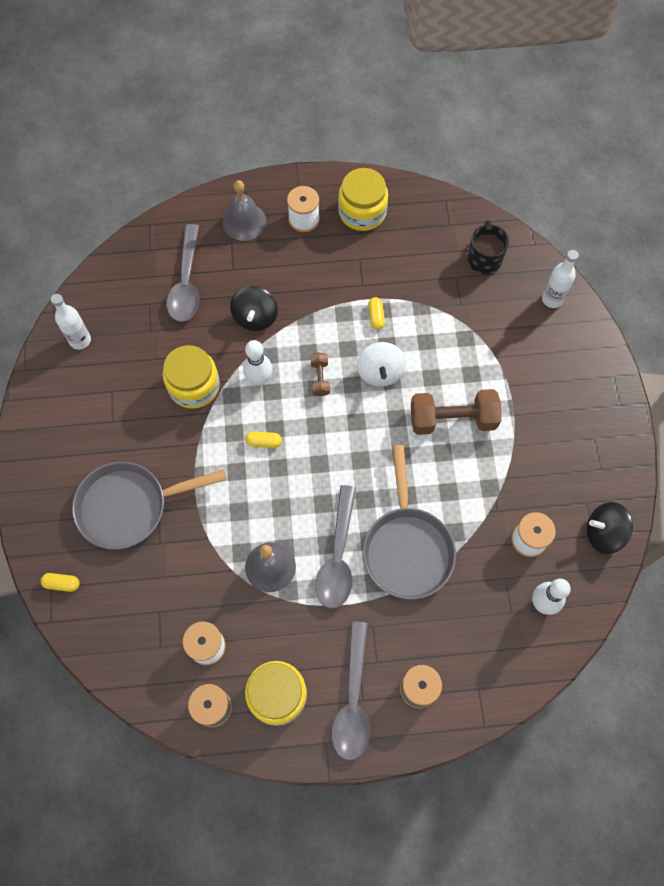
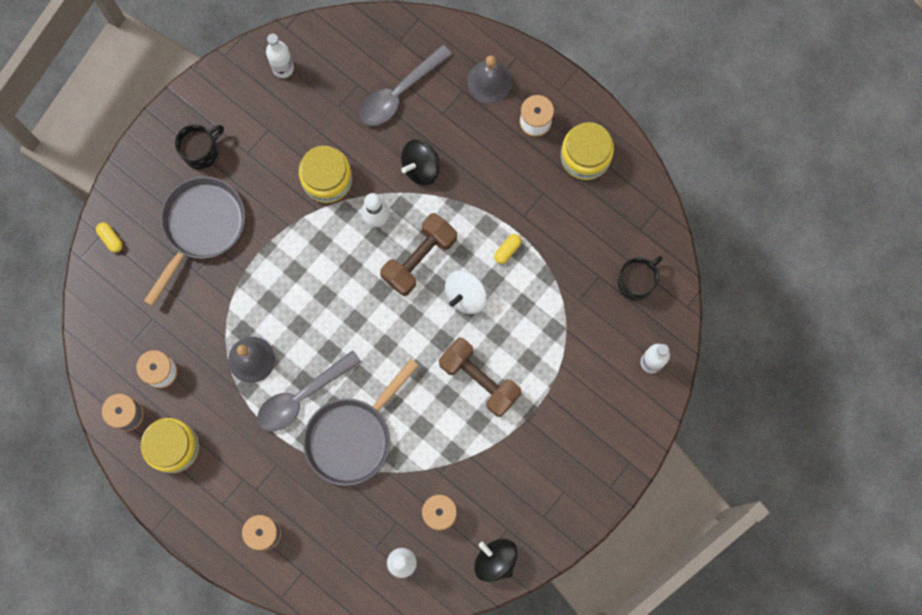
camera: 45 degrees right, 10 degrees up
grey pan [72,462,226,550] -> grey pan turned 90 degrees clockwise [144,176,245,306]
yellow capsule [245,431,282,448] -> none
brown dumbbell [310,352,330,396] -> brown dumbbell [380,213,457,296], size x2.03
grey spoon [331,622,370,761] -> none
none -> black mug [175,124,224,170]

